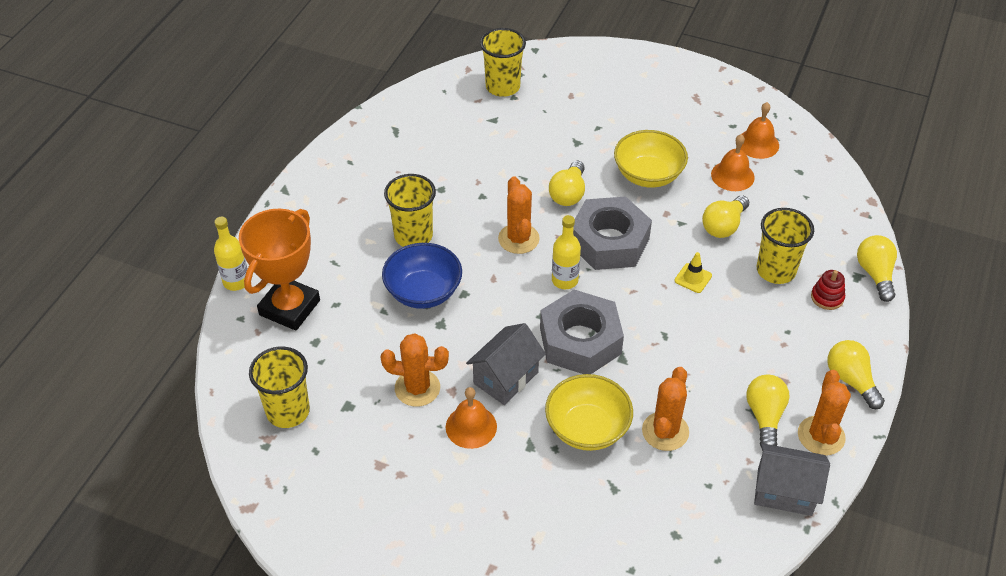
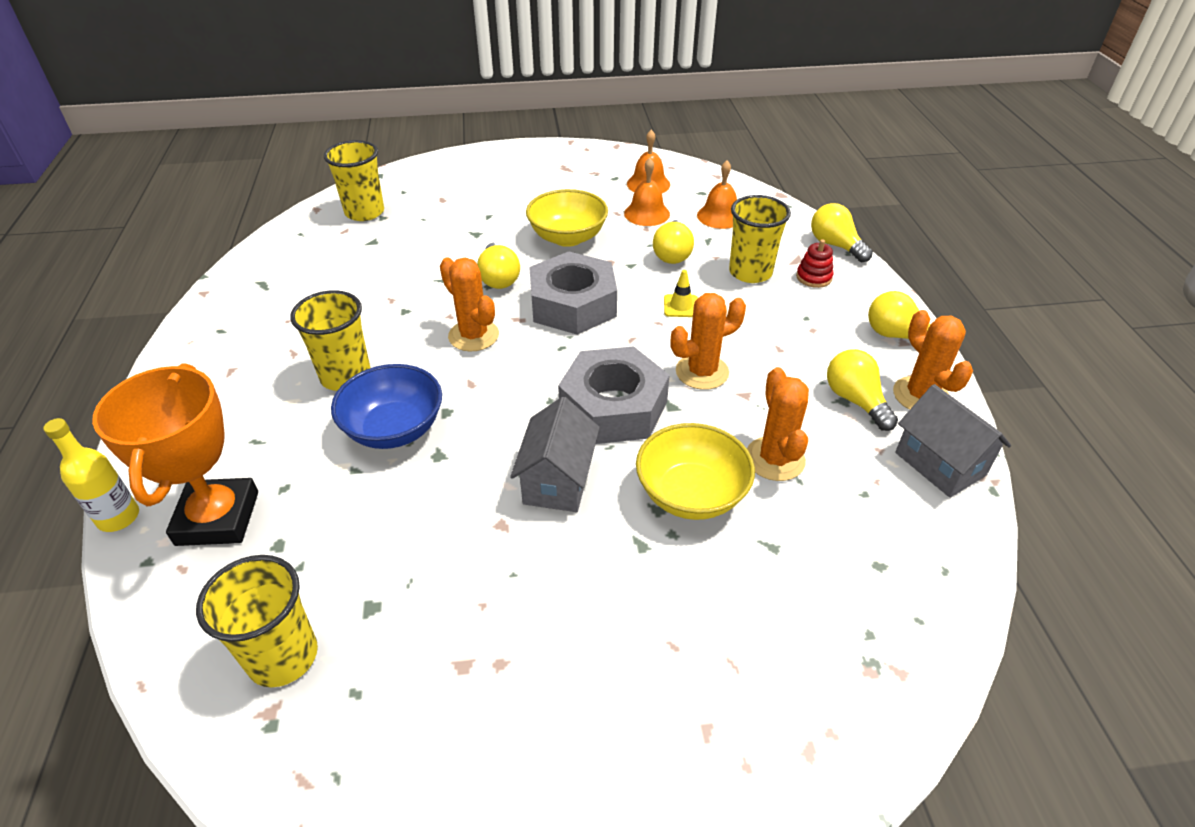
camera: 30 degrees left, 5 degrees down
orange cactus [381,333,449,407] -> orange cactus moved to [670,293,746,390]
orange bell [446,387,497,449] -> orange bell moved to [697,160,737,229]
yellow bottle [552,215,581,289] -> none
grey house [754,443,830,516] -> grey house turned 75 degrees clockwise [895,384,1011,498]

